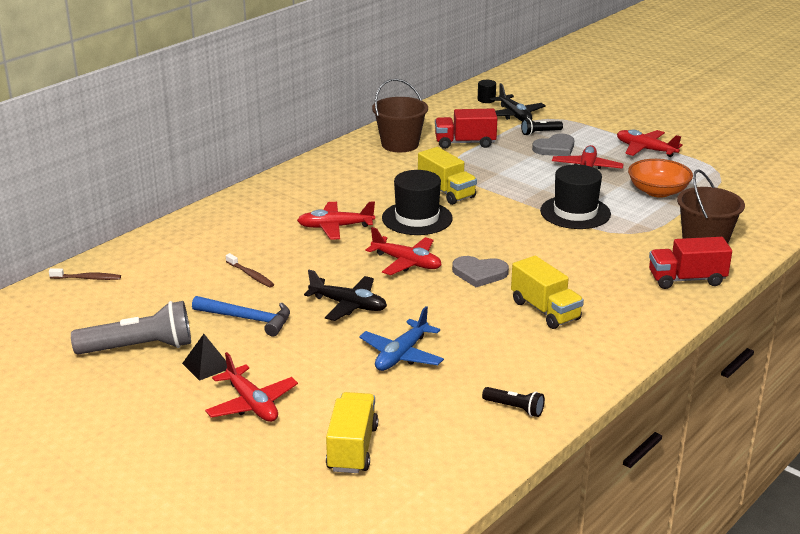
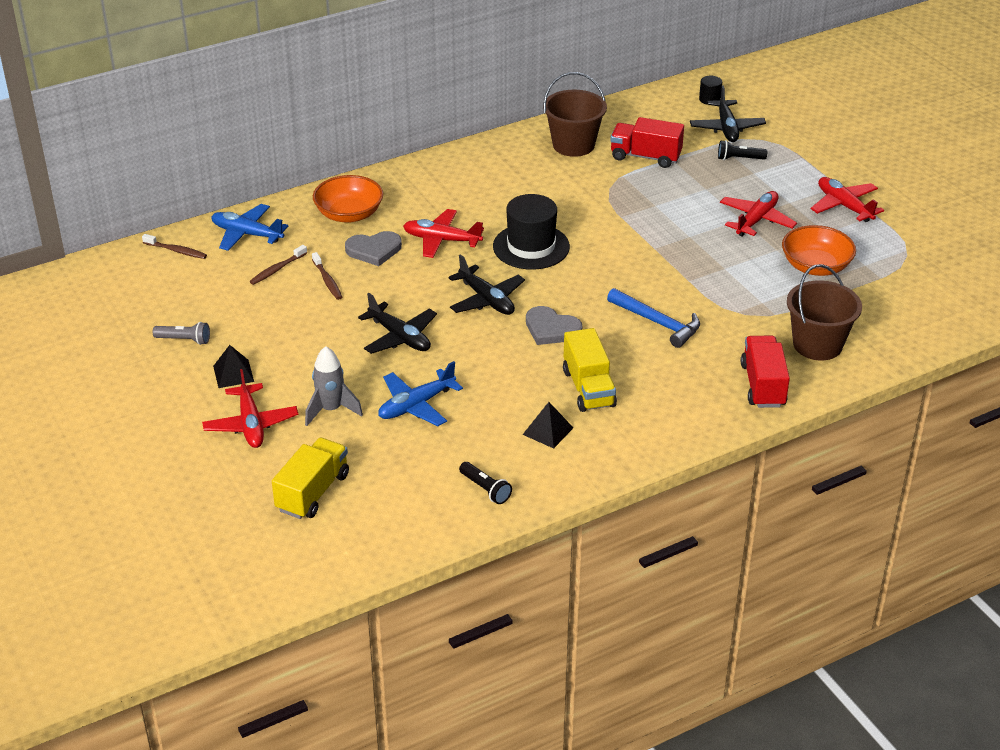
camera: 20 degrees right, 10 degrees up
grey flashlight [71,301,191,355] -> grey flashlight [153,322,210,345], size x0.50
blue hammer [192,296,290,337] -> blue hammer moved to [607,288,700,348]
red plane [366,227,442,275] -> black plane [448,254,525,315]
yellow truck [418,147,477,205] -> none
grey heart [532,134,574,156] -> grey heart moved to [345,231,402,266]
black hat [540,164,611,229] -> none
red truck [649,237,732,289] -> red truck turned 75 degrees clockwise [741,336,790,408]
none -> blue plane [211,204,289,251]
none -> brown toothbrush [250,245,307,285]
none -> grey rocket [305,346,363,426]
none -> orange bowl [313,175,383,223]
none -> black pyramid [523,402,573,449]

